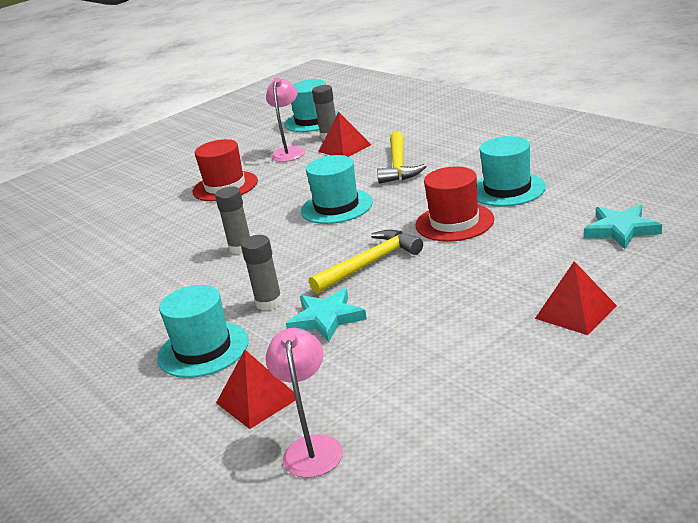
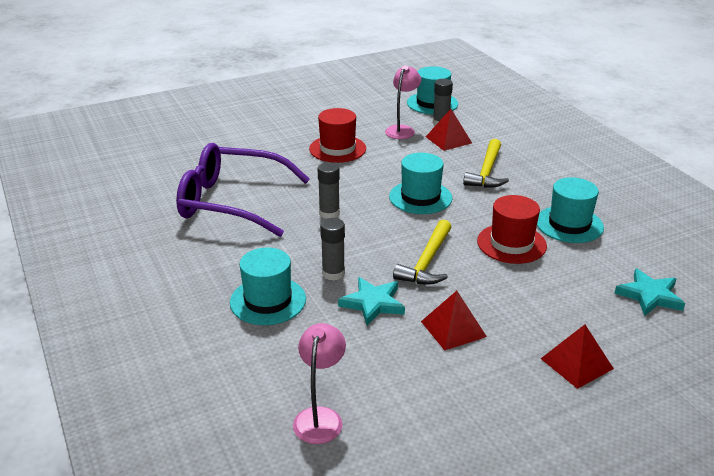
camera: 10 degrees right, 5 degrees up
red pyramid [216,350,296,429] -> red pyramid moved to [421,291,487,351]
yellow hammer [309,230,423,294] -> yellow hammer turned 135 degrees clockwise [393,219,451,285]
none -> purple glasses [176,143,310,237]

